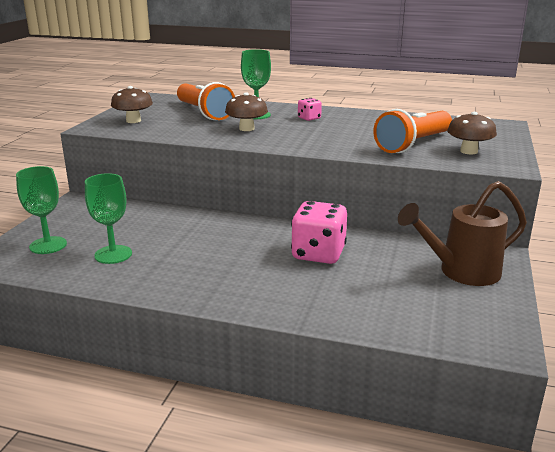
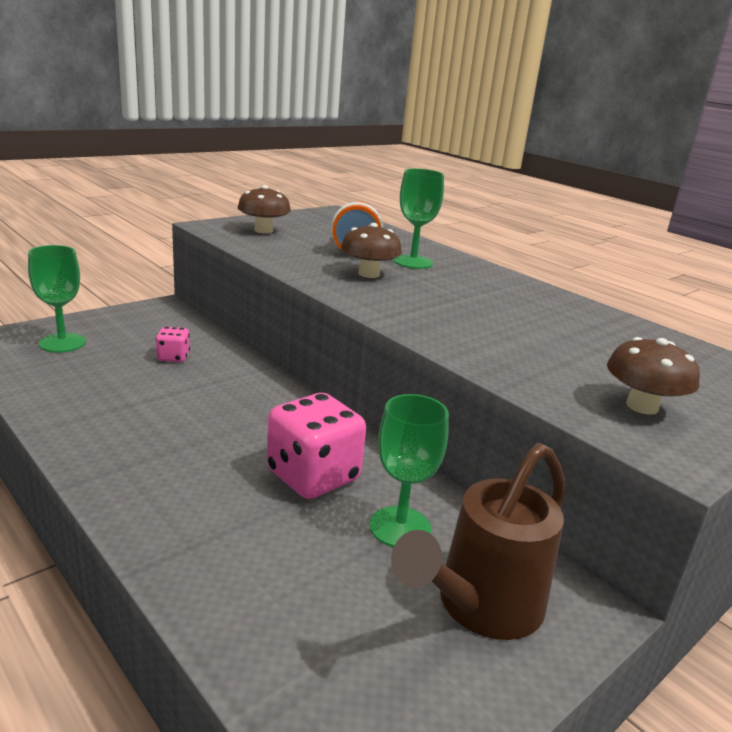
camera: 30 degrees right, 0 degrees up
green goblet [85,173,132,264] -> green goblet moved to [369,394,449,547]
pink dice [298,98,322,121] -> pink dice moved to [156,327,190,362]
orange flashlight [373,109,452,153] -> none
brown watering can [398,181,527,286] -> brown watering can turned 60 degrees counterclockwise [391,443,565,640]

